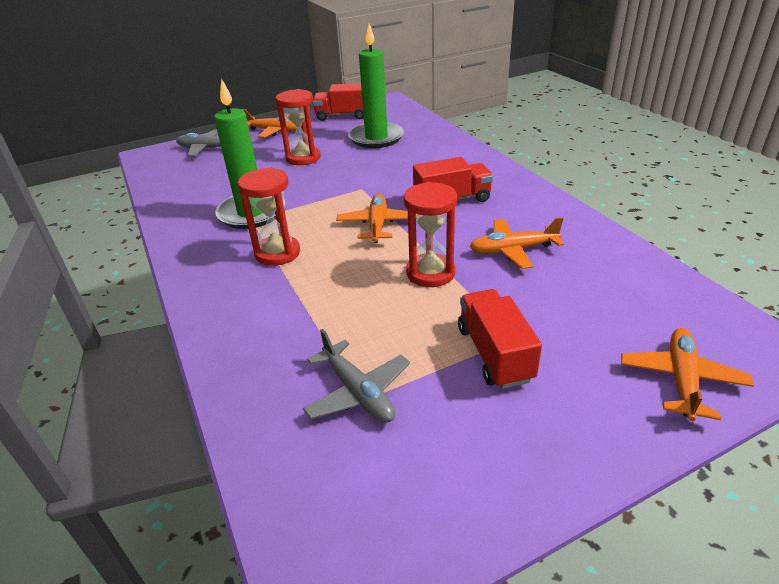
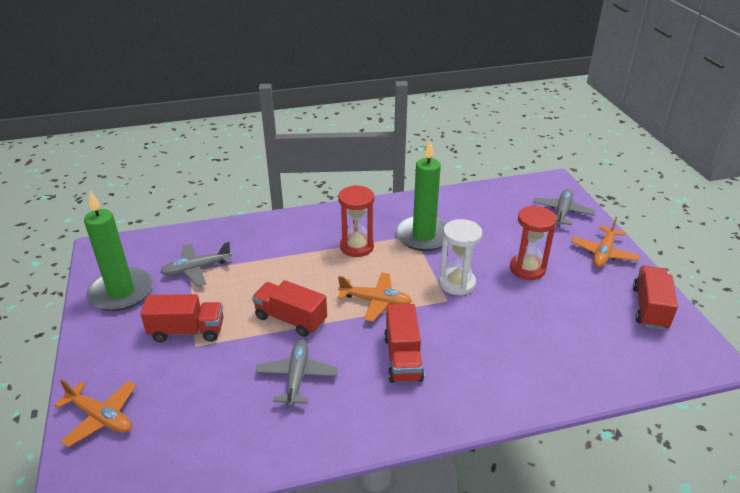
camera: 100 degrees right, 0 degrees up
green candle [348,24,404,148] -> green candle moved to [84,191,153,311]
red hourglass [404,182,457,287] -> red truck [252,280,327,337]
orange plane [470,217,564,269] -> grey plane [255,339,338,407]
none -> white hourglass [439,219,482,295]

